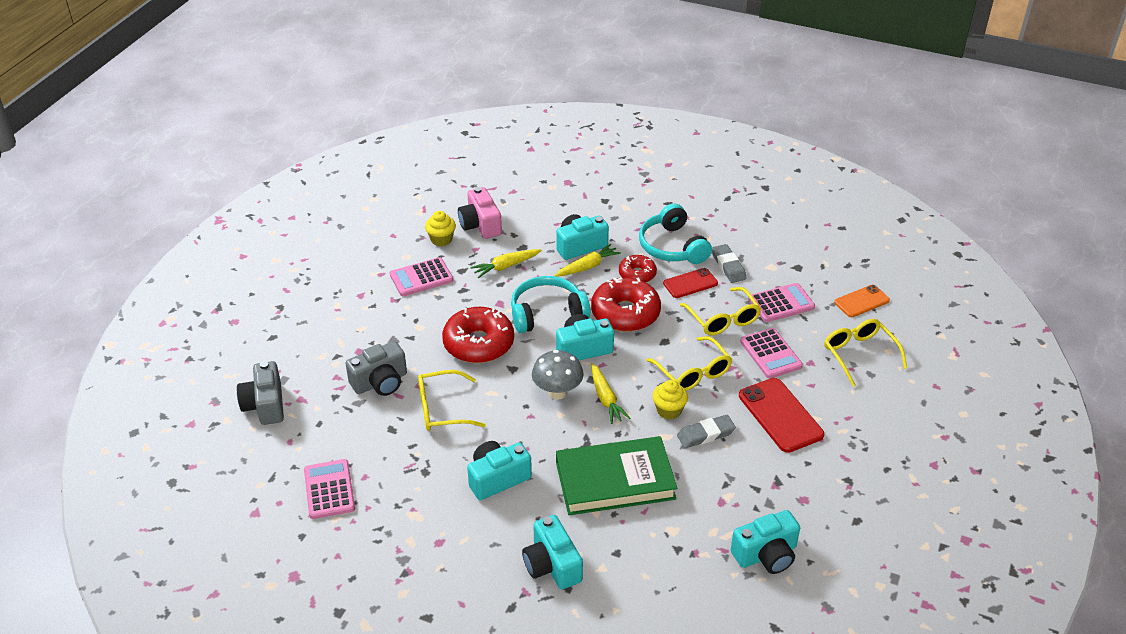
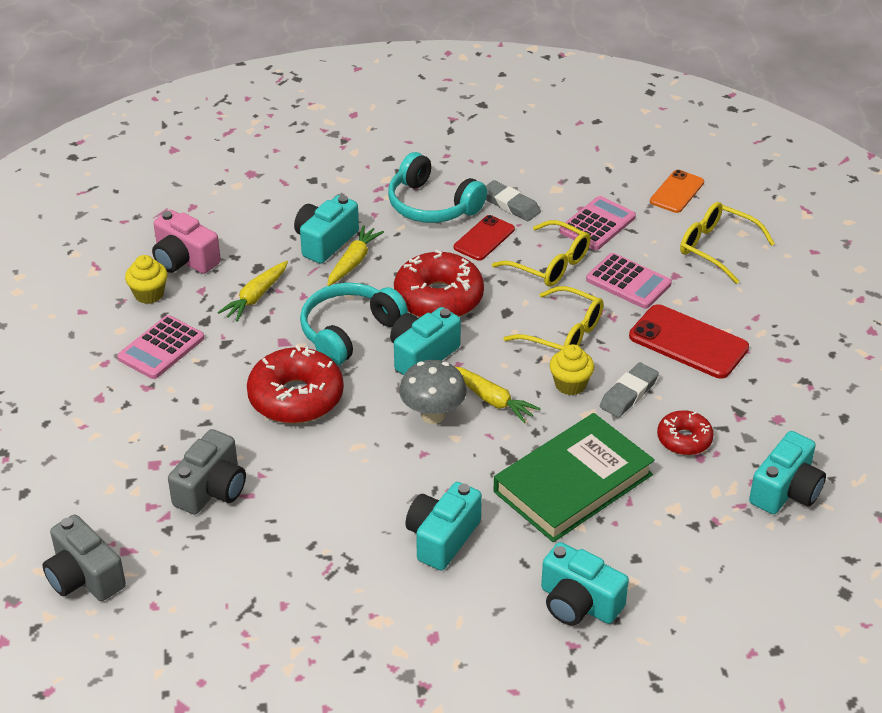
camera: 30 degrees left, 0 degrees up
pink calculator [304,459,355,519] -> none
yellow glasses [418,370,486,431] -> none
red donut [619,255,657,282] -> red donut moved to [657,410,714,455]

